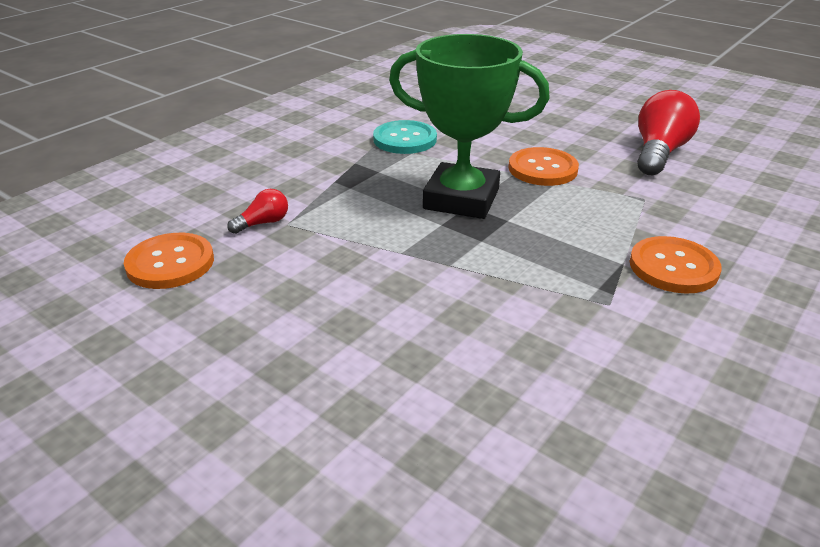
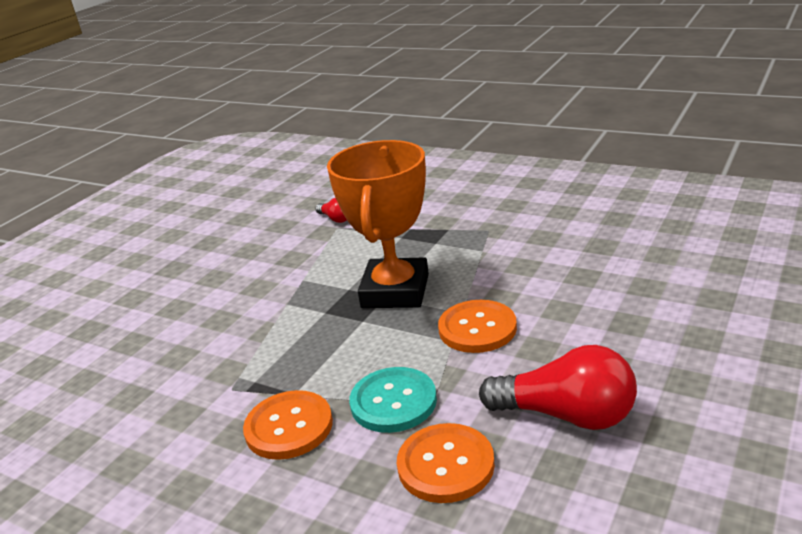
camera: 85 degrees right, 5 degrees down
orange button [124,233,214,289] -> orange button moved to [397,423,495,503]
turquoise button [373,120,437,154] -> turquoise button moved to [349,367,437,433]
green trophy [389,34,550,219] -> orange trophy [327,140,429,308]

